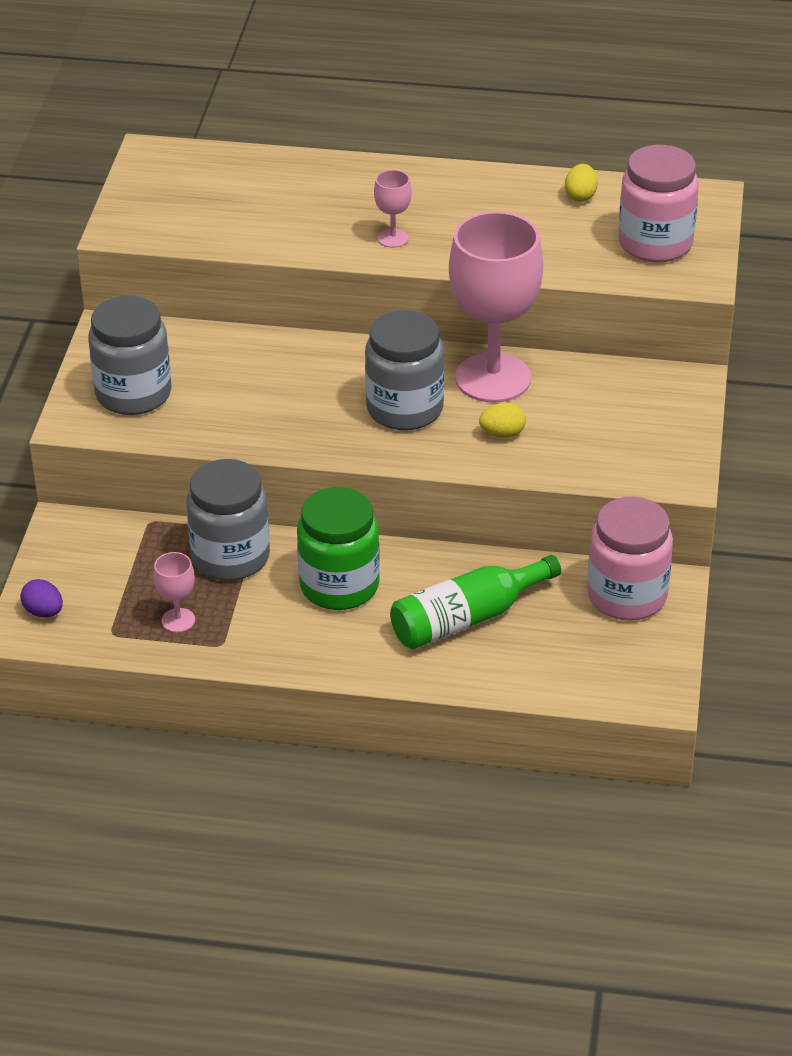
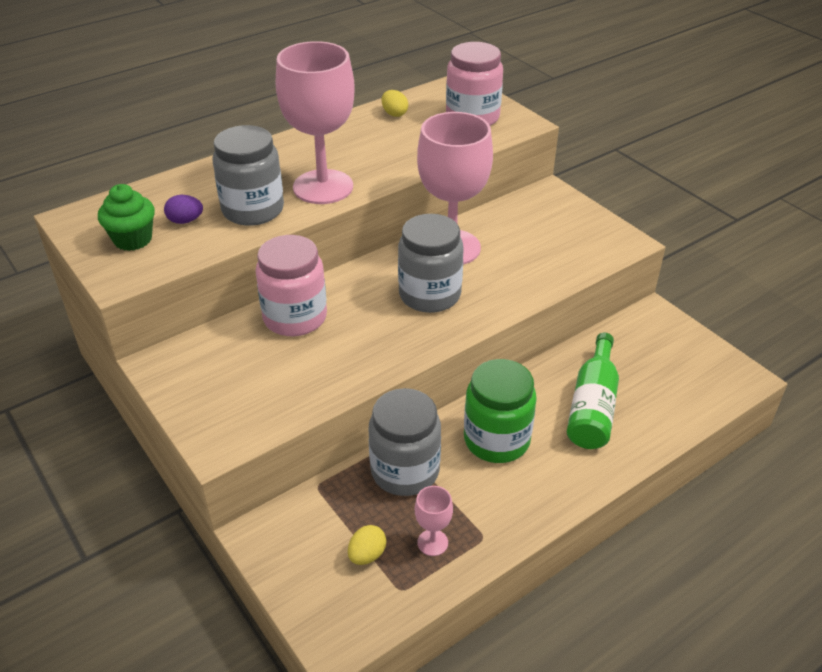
camera: 45 degrees left, 0 degrees up
purple egg [20,579,63,617] -> purple egg moved to [164,195,203,224]
grey jar [88,296,172,415] -> grey jar moved to [212,125,284,226]
pink goblet [374,170,412,248] -> pink goblet [276,41,355,204], size x2.40
yellow egg [479,403,526,438] -> yellow egg moved to [348,525,386,565]
pink jar [587,497,673,620] -> pink jar moved to [256,235,327,336]
none -> green cupcake [98,184,155,251]

